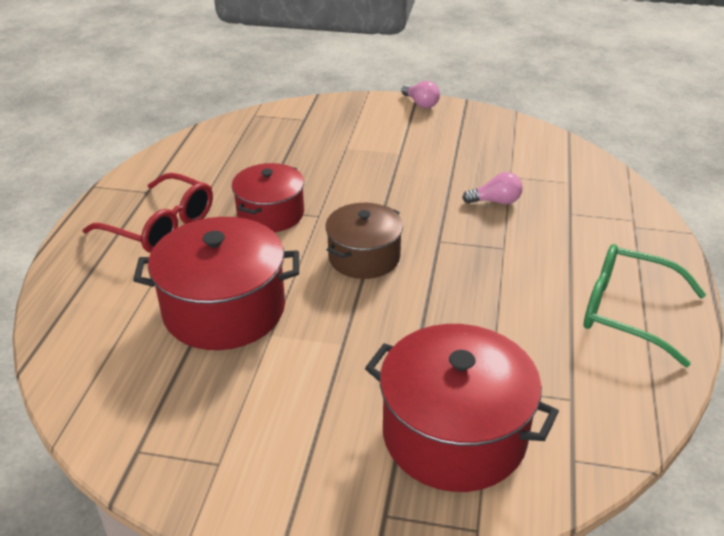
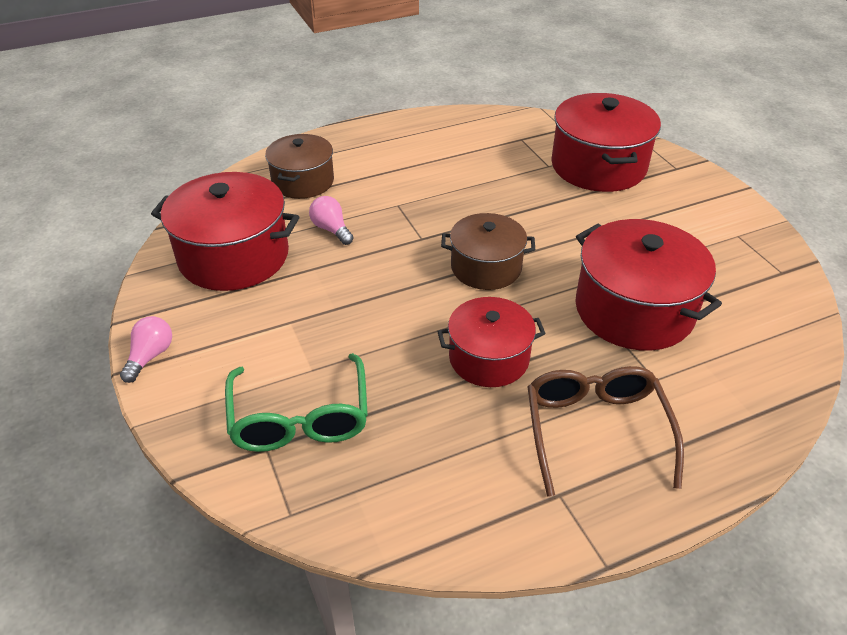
camera: 125 degrees left, 5 degrees up
red glasses [83,173,213,253] -> brown glasses [528,366,684,497]
green glasses [584,244,706,367] -> green glasses moved to [225,353,368,452]
none -> red pot [151,172,299,291]
none -> brown pot [265,134,334,199]

